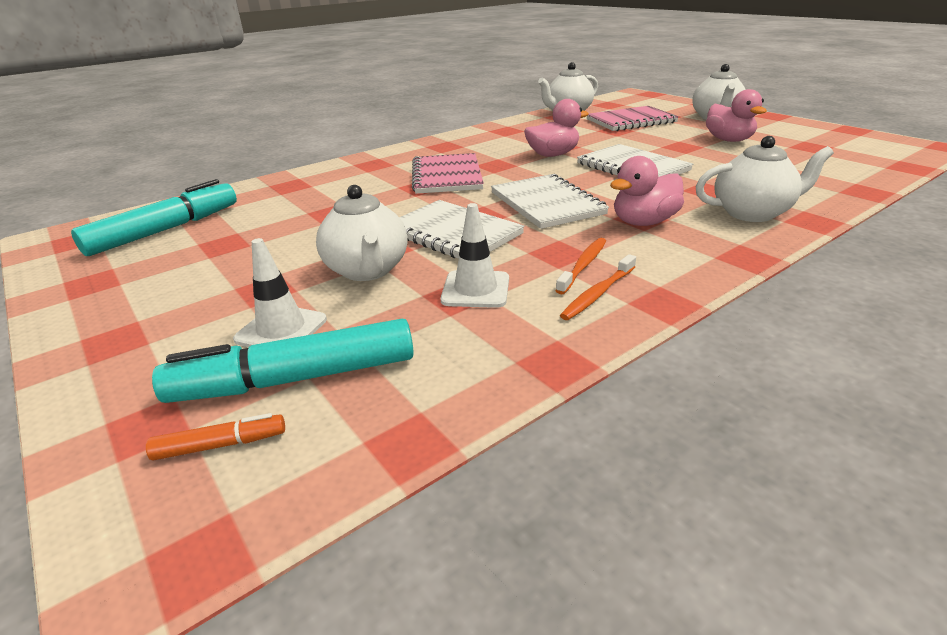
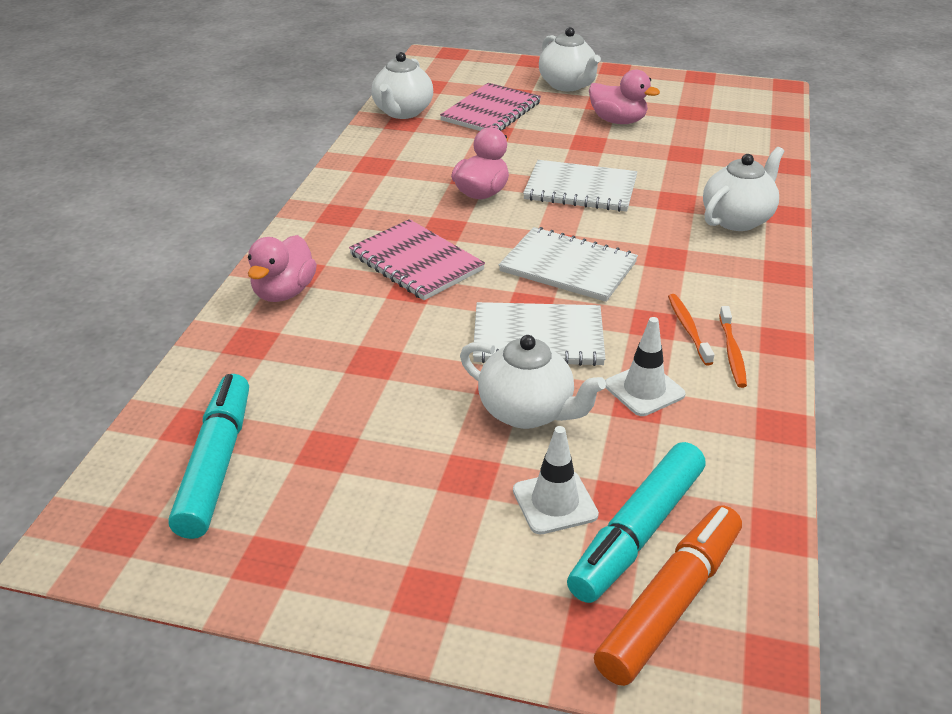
camera: 40 degrees left, 5 degrees up
orange marker [146,413,285,461] -> orange marker [594,506,742,686], size x2.18
pink duck [610,156,684,226] -> pink duck moved to [248,235,317,302]

